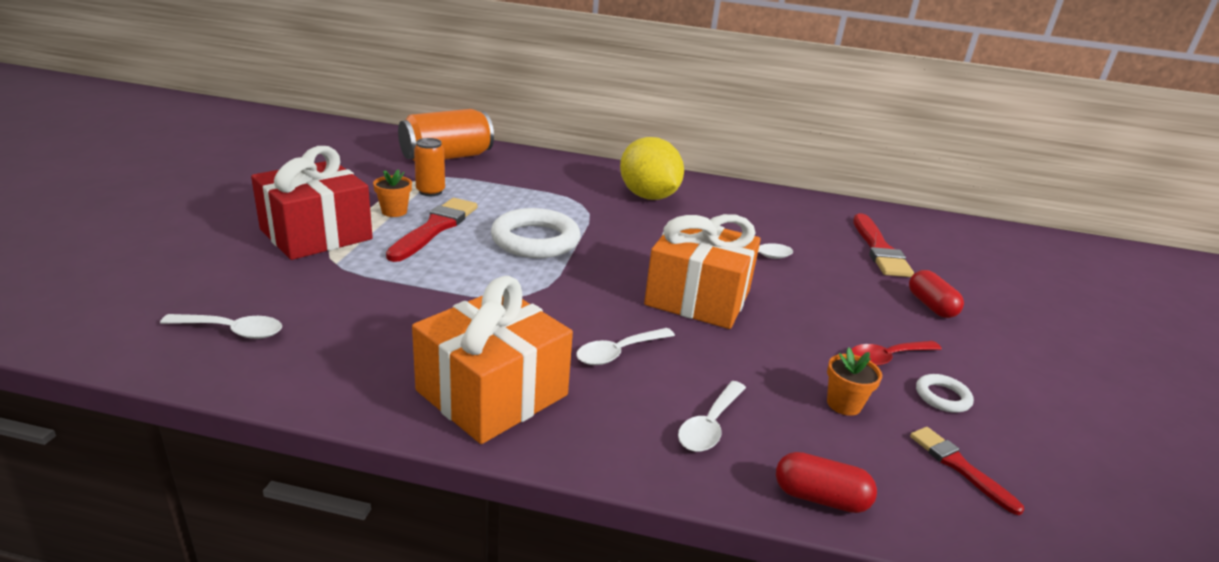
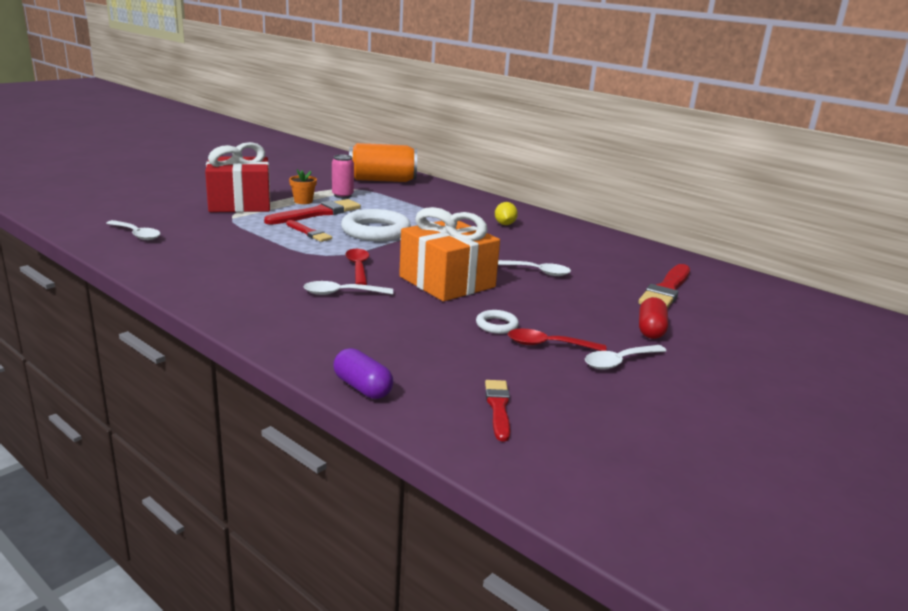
camera: 30 degrees right, 5 degrees down
orange gift [412,276,573,444] -> none
orange can [414,138,445,196] -> pink can [332,155,354,198]
yellow lemon [620,137,684,200] -> yellow lemon [495,202,518,225], size x0.45
white spoon [678,381,746,452] -> white spoon moved to [585,345,666,370]
red capsule [776,452,877,513] -> purple capsule [333,348,393,399]
orange flower pot [827,347,882,416] -> none
white ring [916,374,974,413] -> white ring moved to [476,310,519,334]
none -> red brush [286,220,332,242]
none -> red spoon [345,249,369,285]

